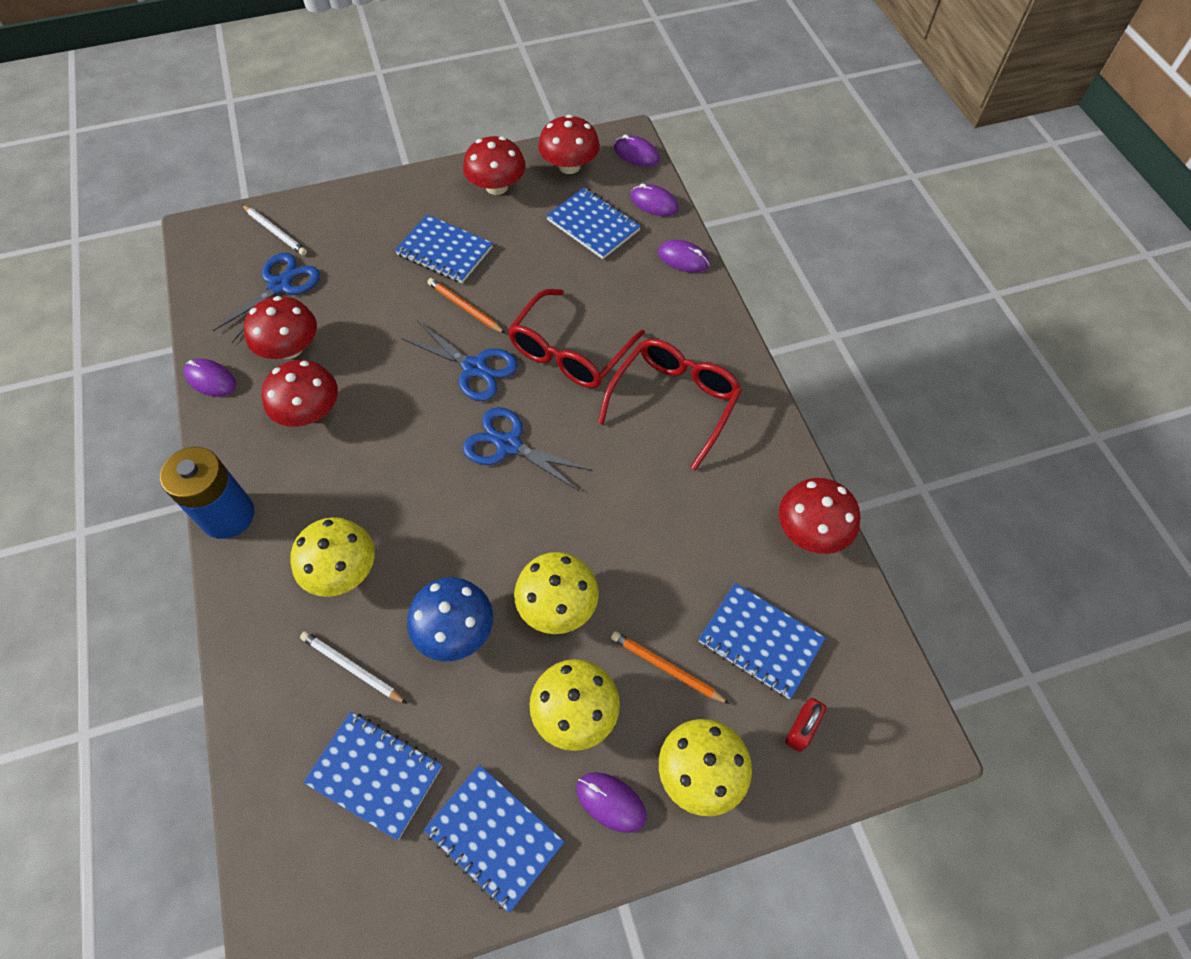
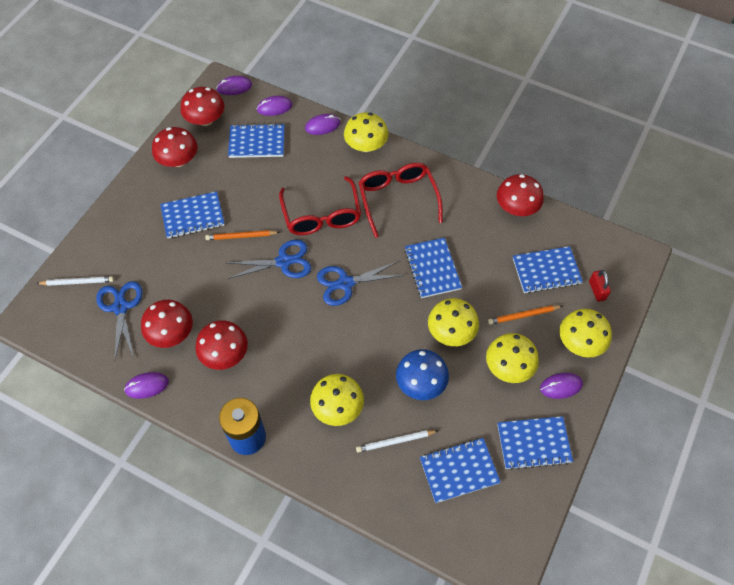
camera: 45 degrees left, 0 degrees up
none -> yellow mushroom [344,112,388,152]
none -> blue notebook [404,238,462,298]

